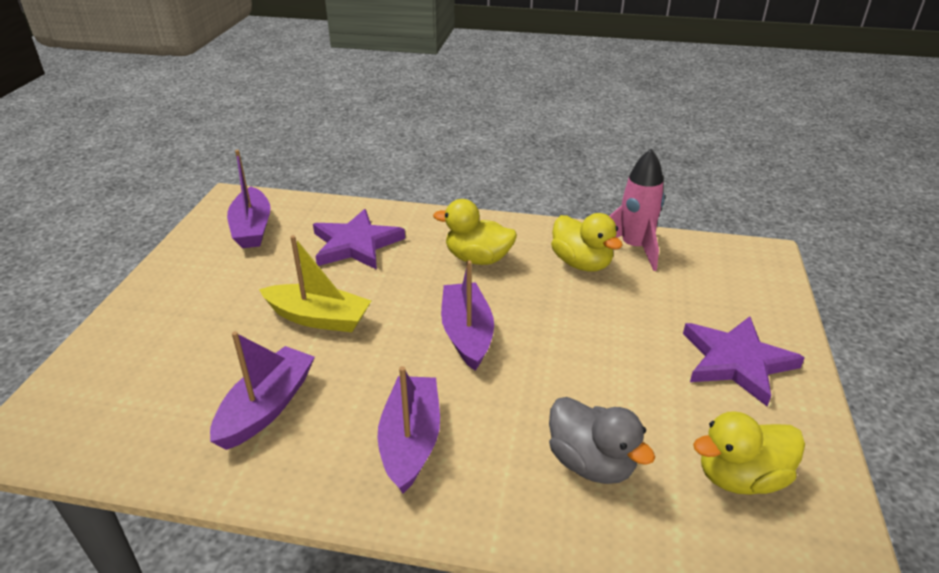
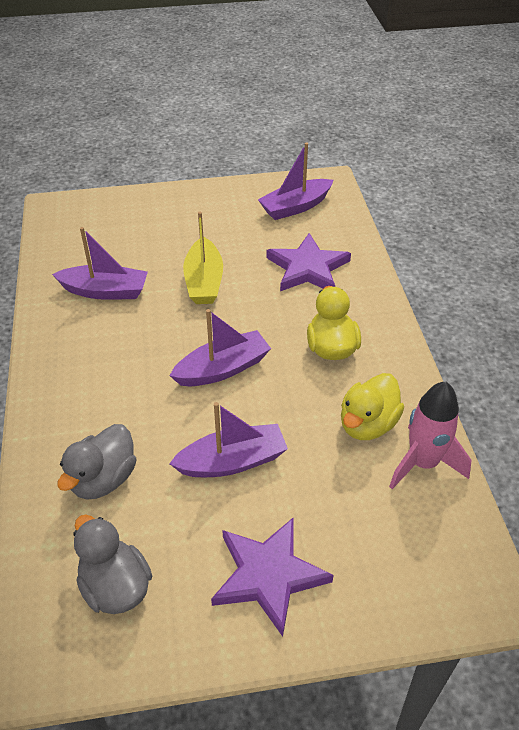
camera: 70 degrees right, 10 degrees up
purple boat [377,366,440,493] -> purple boat moved to [169,402,288,477]
yellow duck [693,411,805,495] -> grey duck [73,514,152,614]

